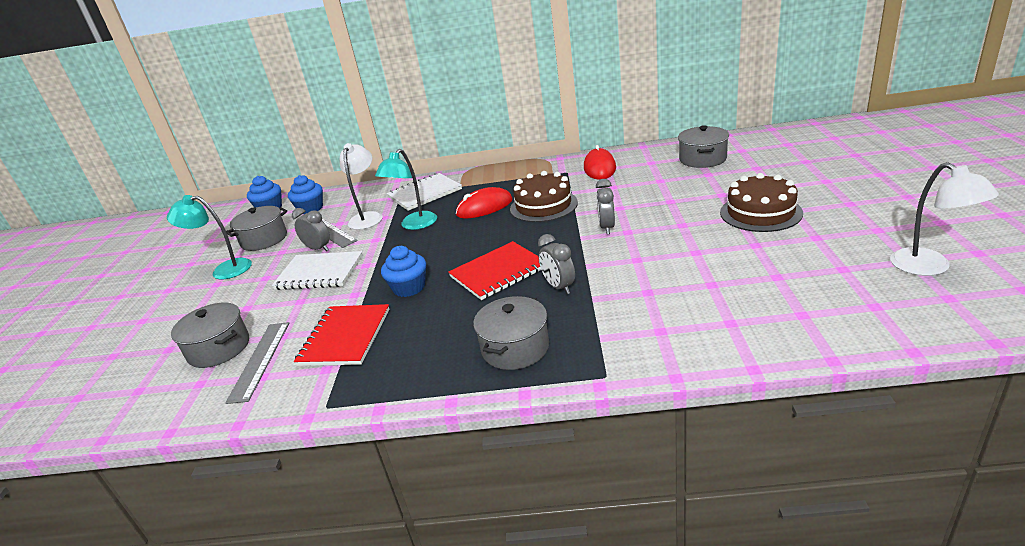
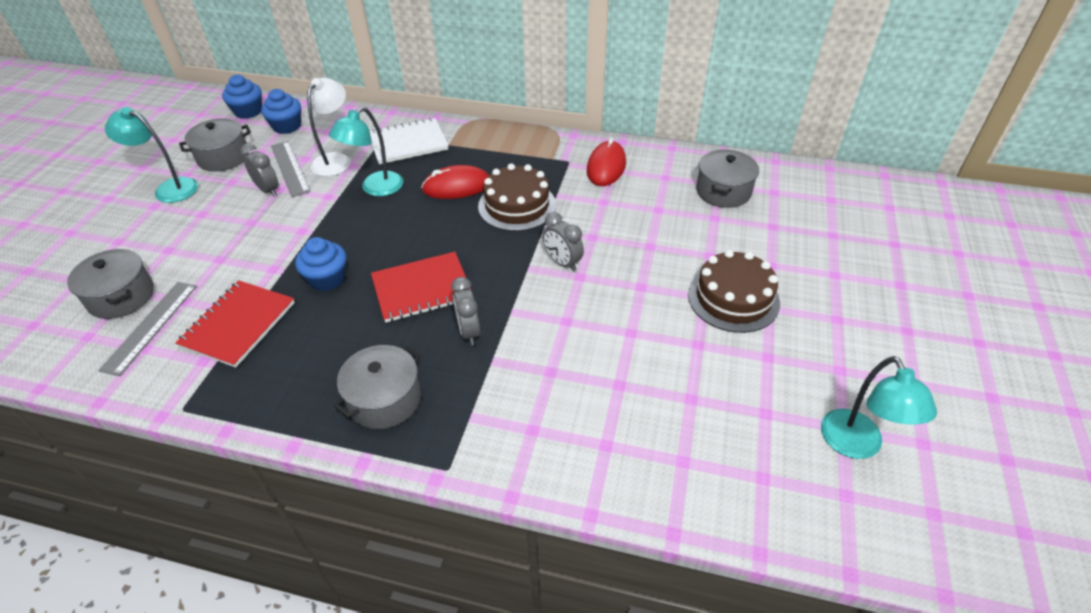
camera: 10 degrees right, 15 degrees up
white notebook [272,251,363,290] -> none
grey clock [596,179,615,234] -> grey clock turned 60 degrees counterclockwise [543,212,584,271]
white lamp [890,162,999,276] -> turquoise lamp [821,356,937,459]

